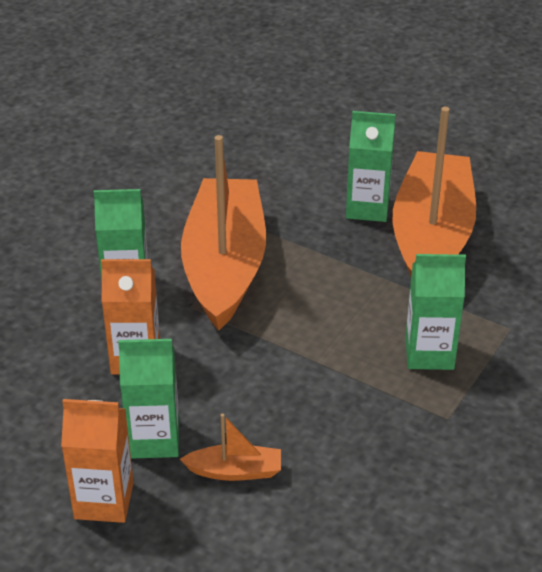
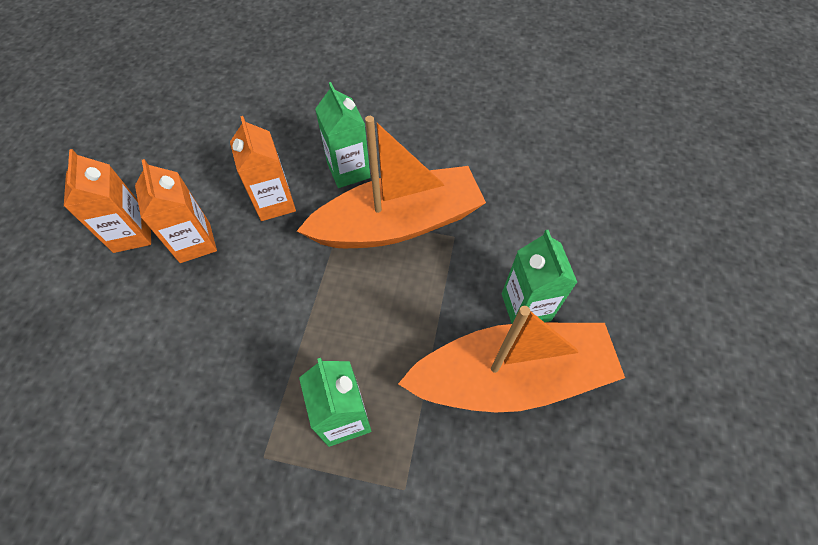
camera: 70 degrees right, 20 degrees up
green carton [118,339,179,459] -> orange carton [135,159,217,263]
orange boat [180,414,281,481] -> none

